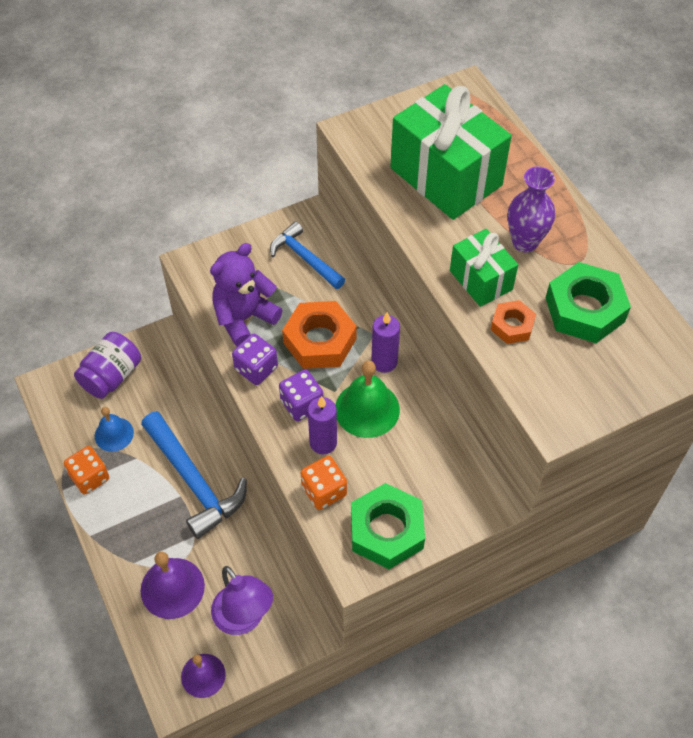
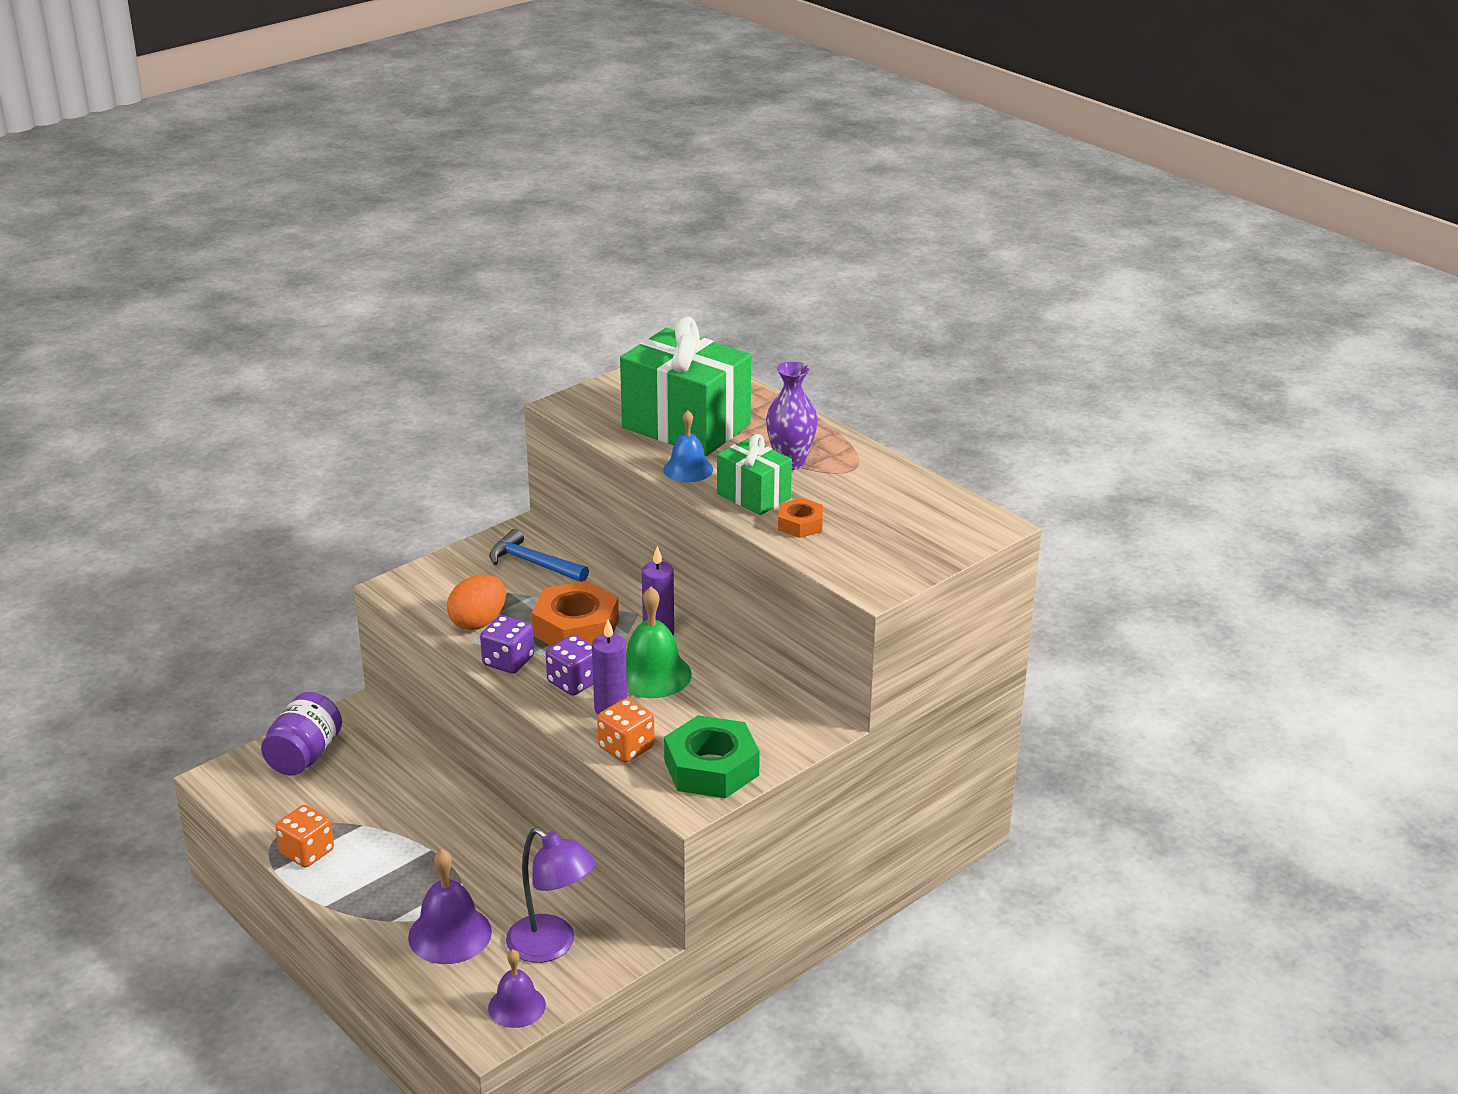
camera: 15 degrees left, 25 degrees down
blue bell [95,407,134,452] -> blue bell moved to [663,410,713,482]
blue hammer [141,411,247,539] -> none
purple teddy bear [210,243,282,347] -> orange egg [447,575,506,630]
green nut [546,262,631,343] -> none

